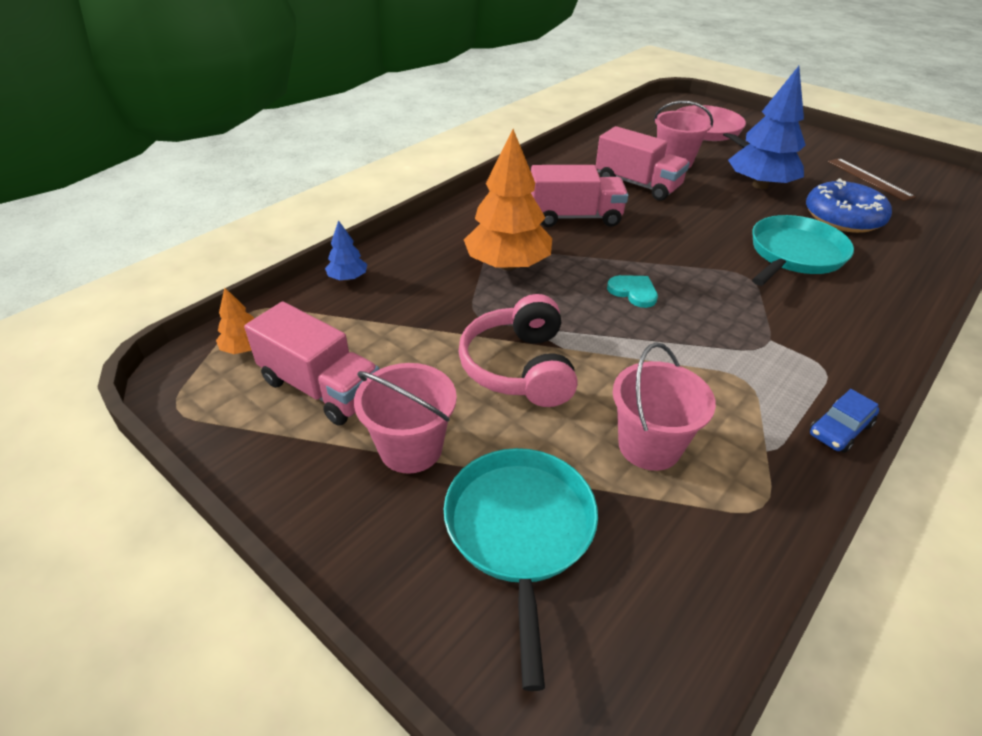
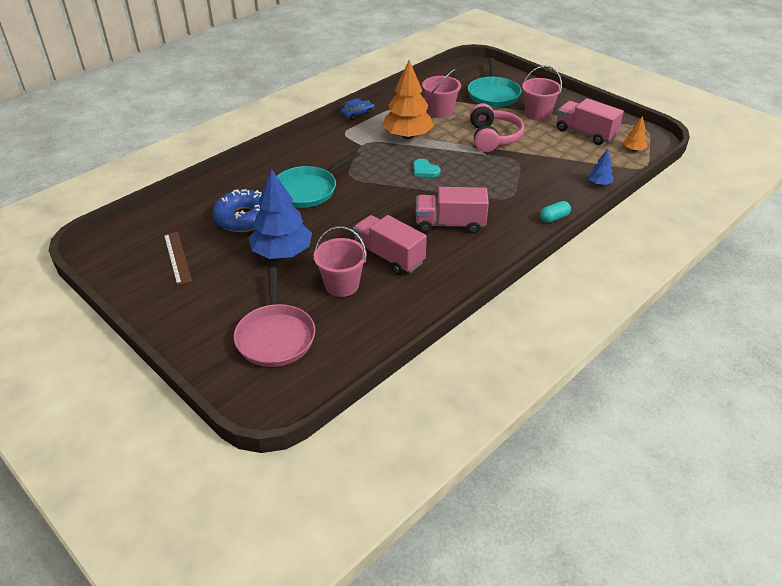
camera: 175 degrees left, 0 degrees up
orange tree [464,129,552,270] -> orange tree moved to [382,60,434,139]
none -> turquoise capsule [540,201,571,223]

